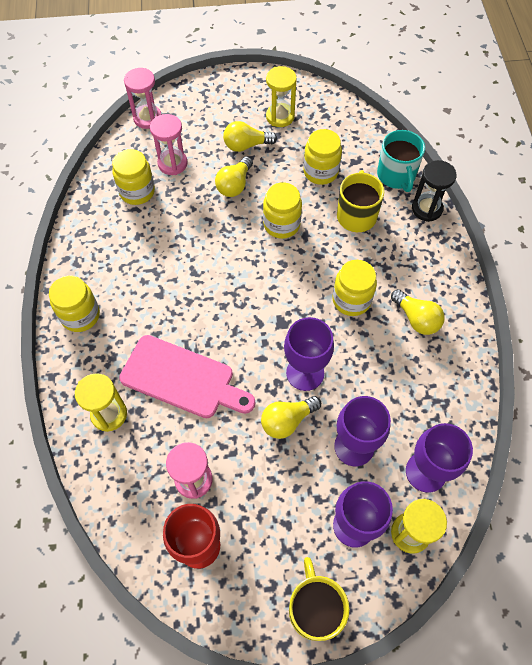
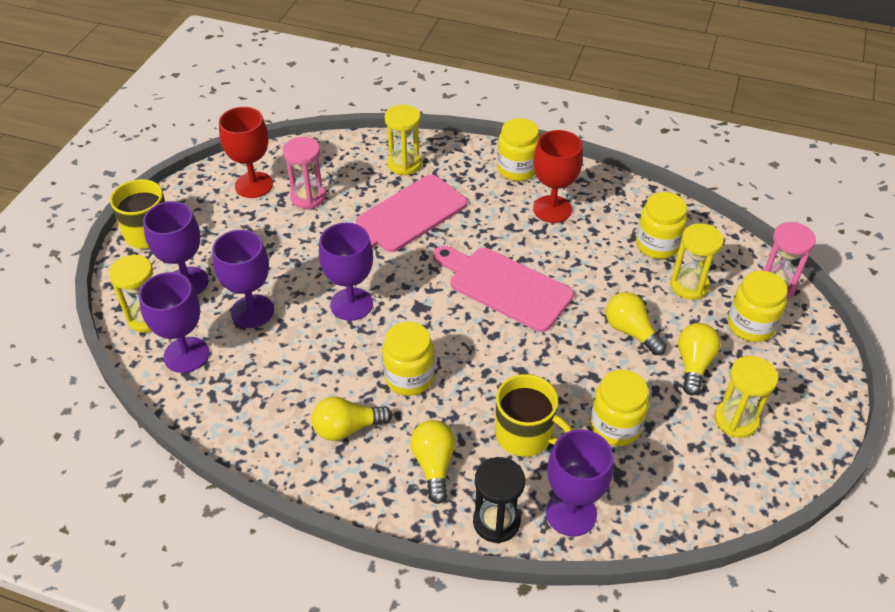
camera: 115 degrees right, 15 degrees down
pink hourglass [150,114,188,175] -> yellow hourglass [670,223,724,300]
yellow light bulb [261,396,321,439] -> yellow light bulb moved to [410,420,455,504]
yellow jar [263,183,302,239] -> yellow jar moved to [728,271,788,342]
turquoise mug [377,130,425,192] -> purple goblet [546,429,614,536]
none -> pink cutting board [433,246,574,332]
none -> red goblet [533,130,583,223]

